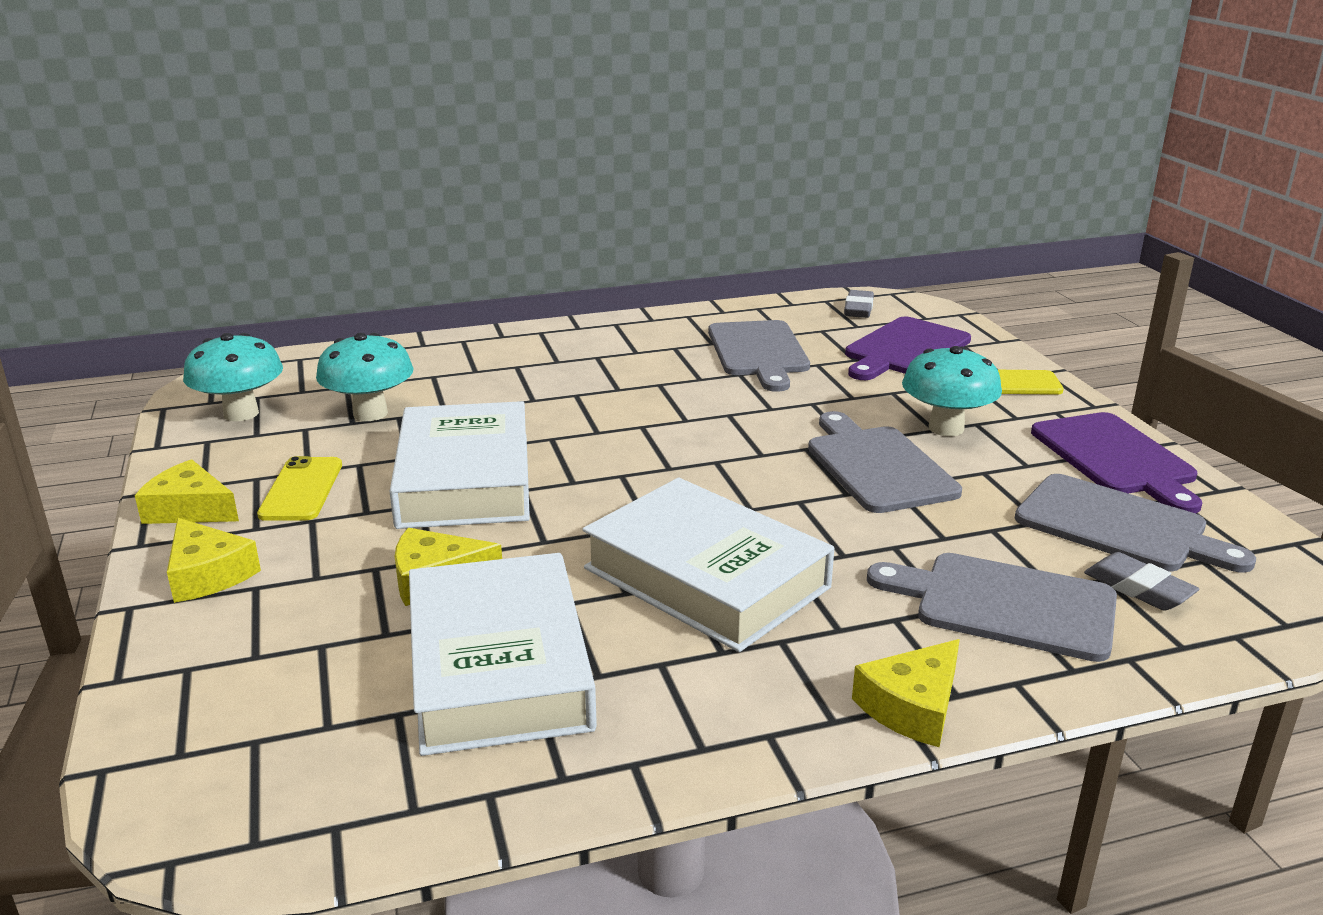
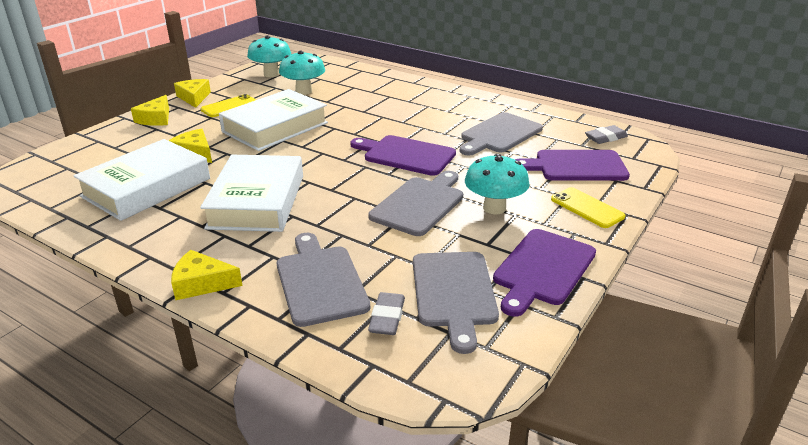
camera: 50 degrees right, 5 degrees up
none -> purple cutting board [350,135,456,176]

